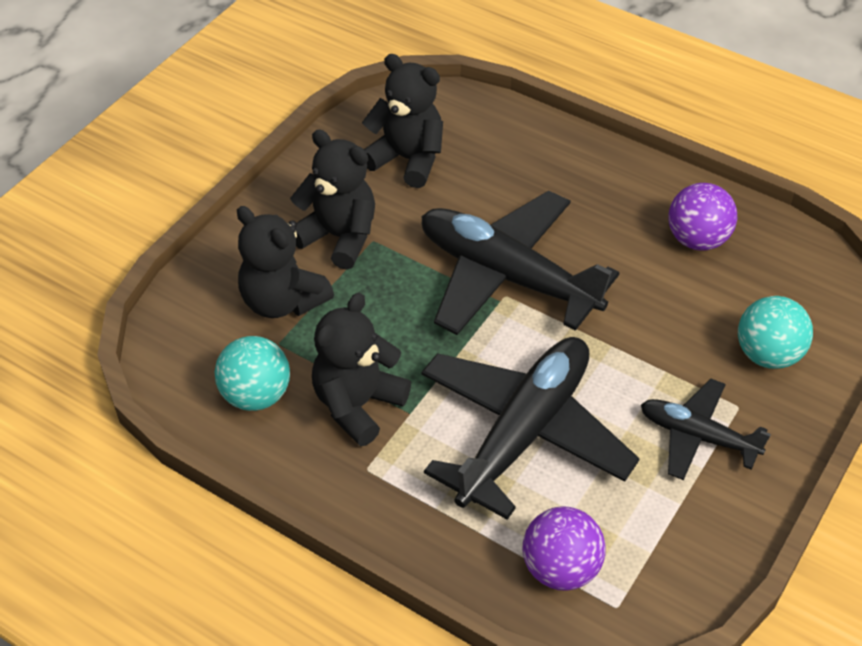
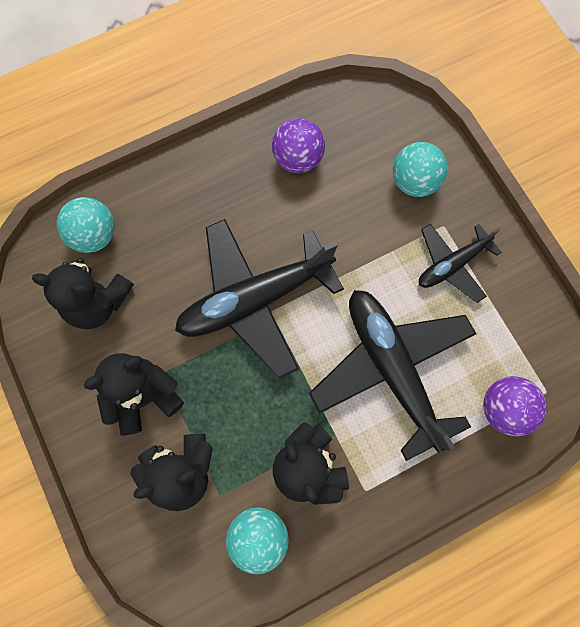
camera: 60 degrees left, 25 degrees up
black teddy bear [362,54,443,188] -> black teddy bear turned 135 degrees counterclockwise [32,258,134,329]
none -> turquoise ball [57,197,115,253]

